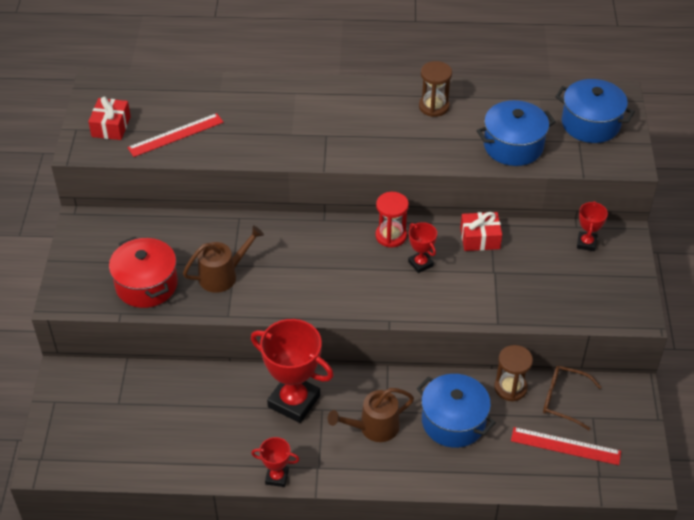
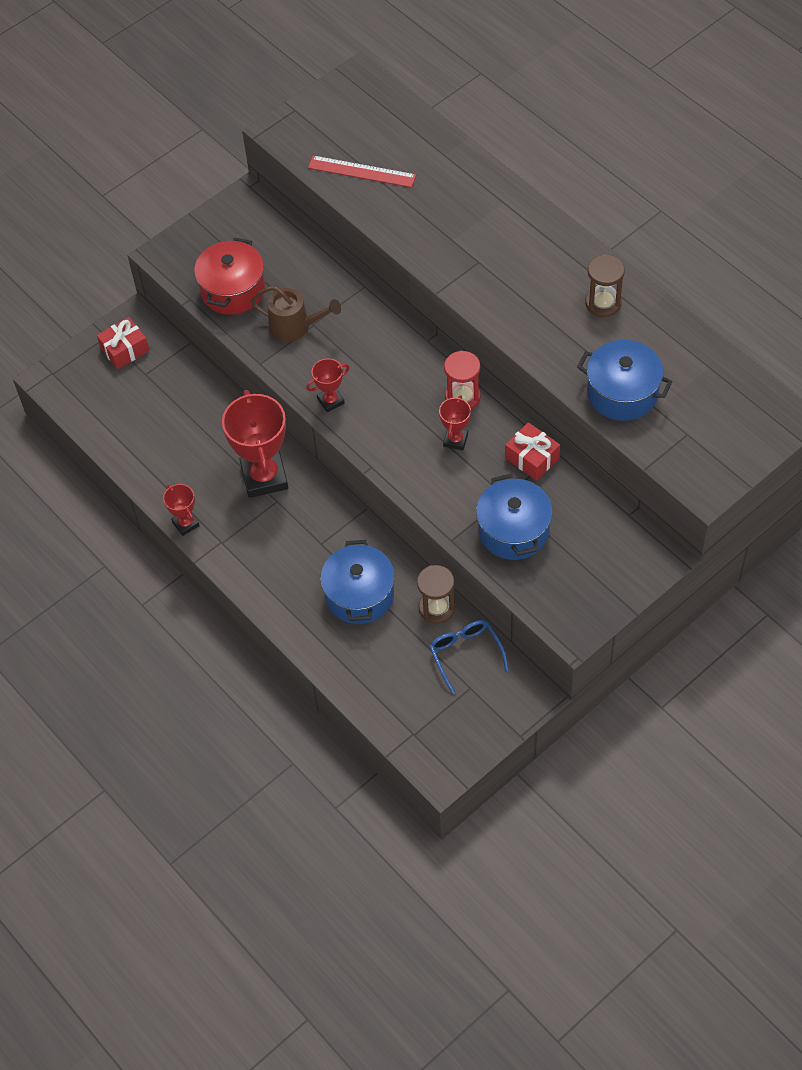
camera: 50 degrees right, 10 degrees up
red gift [88,97,131,140] -> red gift moved to [97,317,149,369]
brown watering can [328,388,414,442] -> none
red ruler [511,427,621,465] -> none
brown glasses [543,366,602,430] -> blue glasses [429,620,509,694]
blue pot [555,79,635,143] -> blue pot moved to [476,474,553,560]
red trophy [577,201,608,251] -> red trophy moved to [306,359,350,412]

